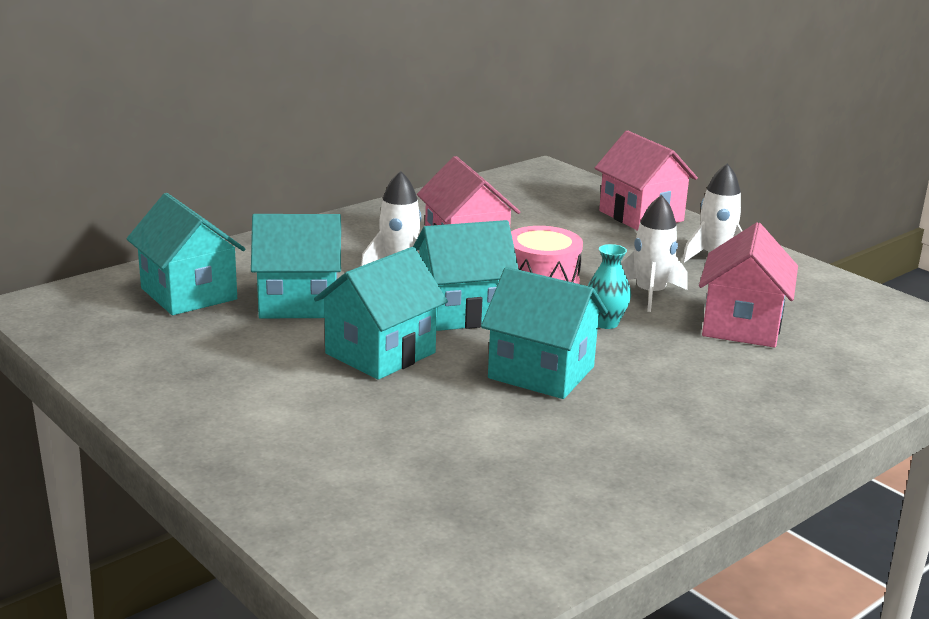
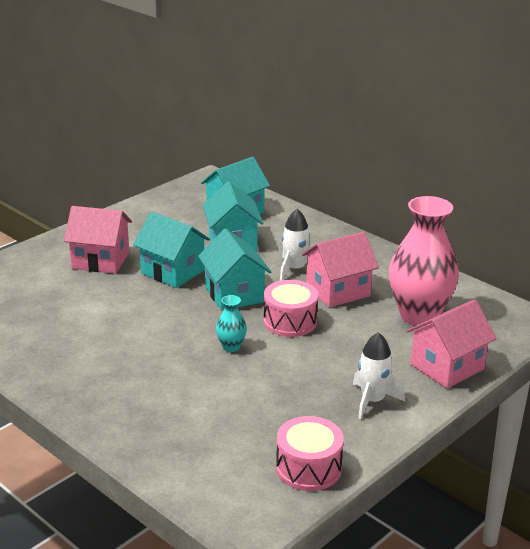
camera: 85 degrees right, 5 degrees up
turquoise house [481,267,608,399] -> none
white rocket [621,195,688,312] -> none
pink house [699,222,798,348] -> pink house moved to [64,206,132,274]
none -> pink drum [276,416,344,491]
none -> pink vase [389,196,459,325]

